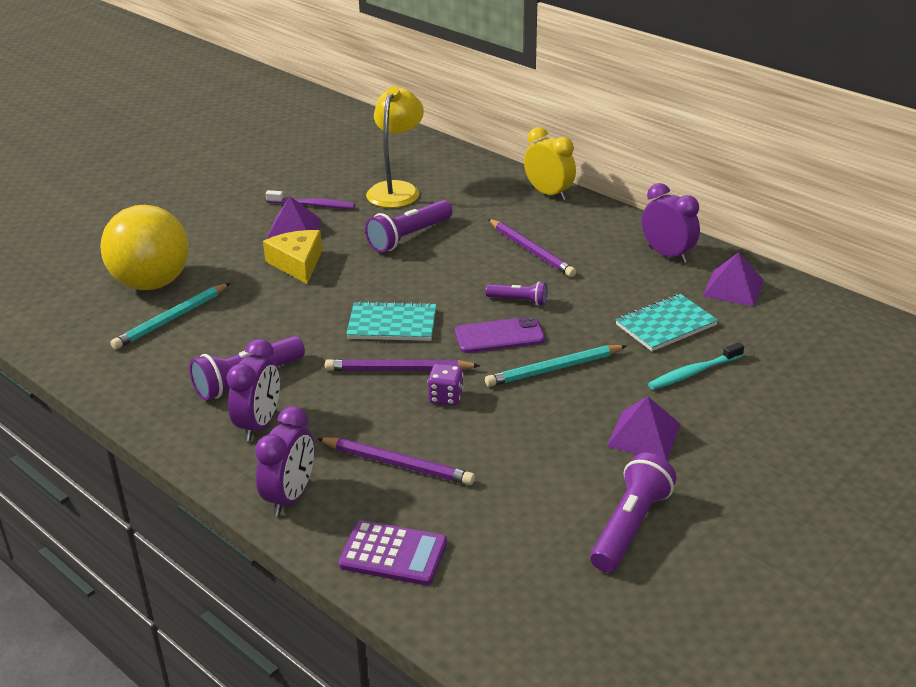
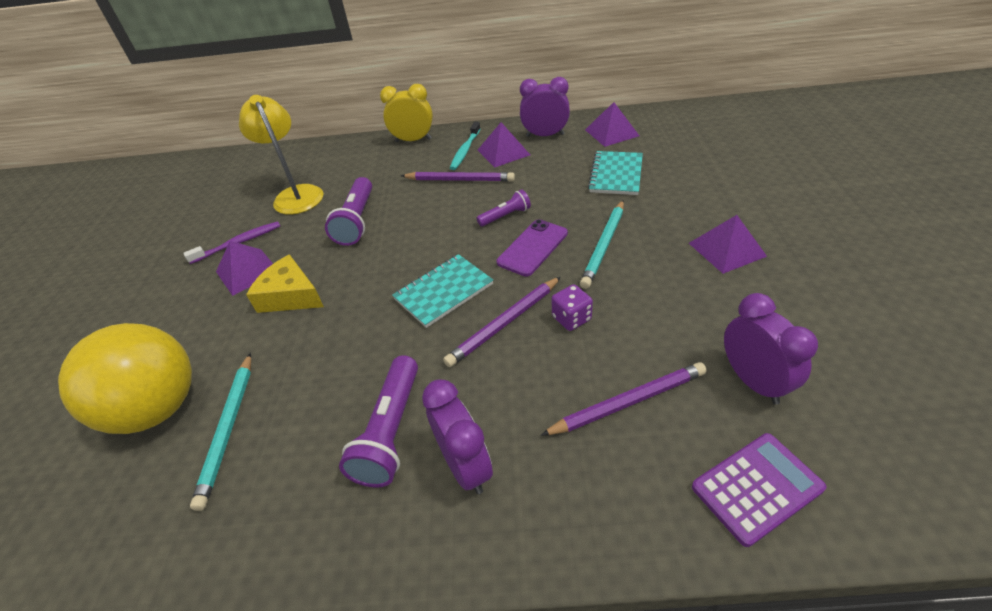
camera: 40 degrees left, 10 degrees up
purple clock [255,406,314,516] -> purple clock moved to [724,293,818,405]
purple flashlight [590,453,677,572] -> none
turquoise toothbrush [648,342,744,390] -> turquoise toothbrush moved to [450,122,480,170]
none -> purple pyramid [478,122,530,167]

